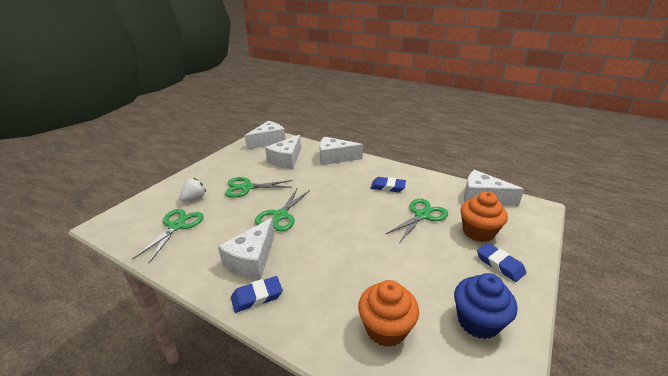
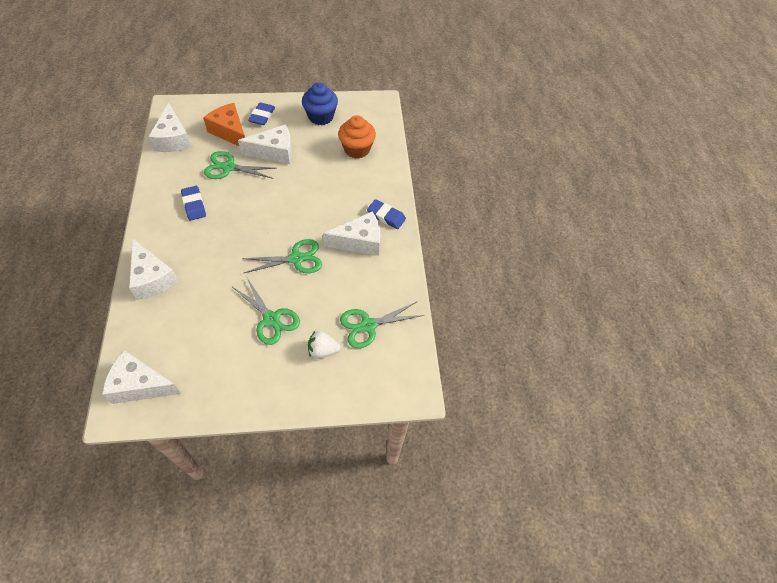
camera: 130 degrees left, 25 degrees up
white cheese [265,135,301,169] -> white cheese moved to [238,124,292,164]
orange cupcake [460,191,508,242] -> orange cheese [203,103,245,146]

